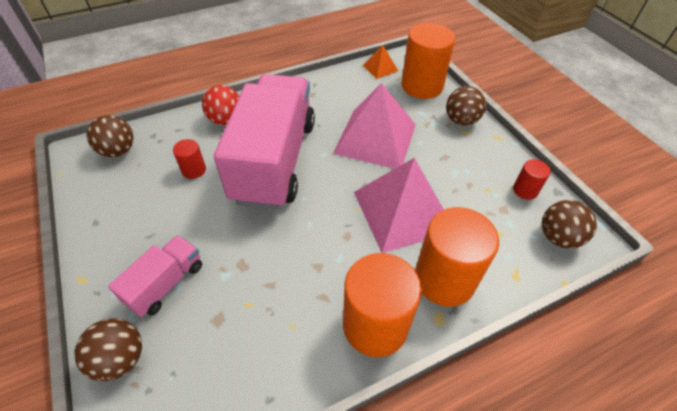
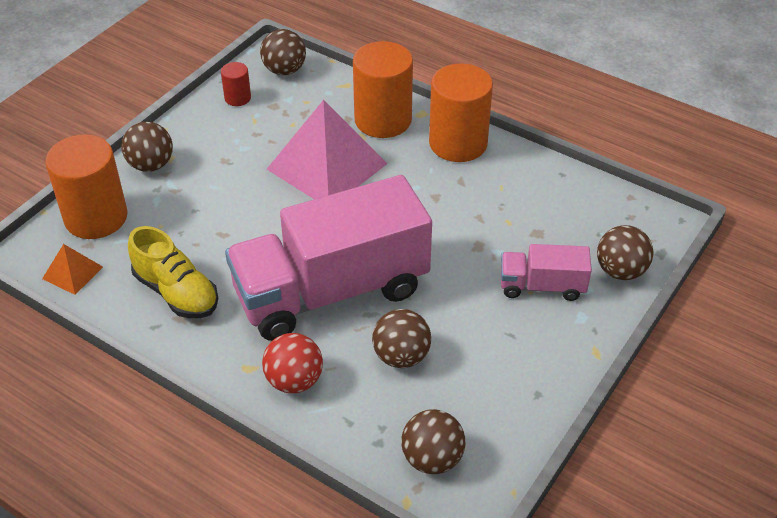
camera: 120 degrees left, 5 degrees down
red cylinder [173,139,206,179] -> brown ball [372,309,431,368]
pink pyramid [333,83,416,169] -> none
none -> yellow shoe [128,226,218,318]

